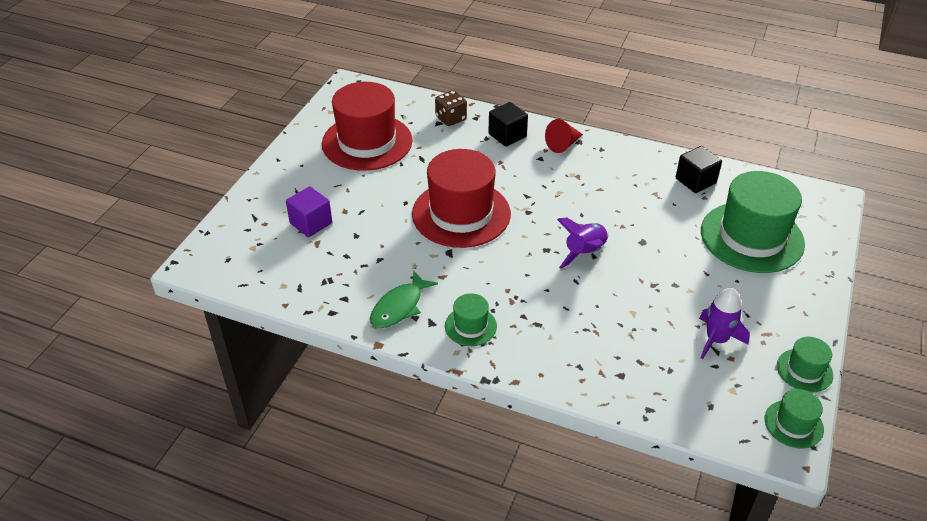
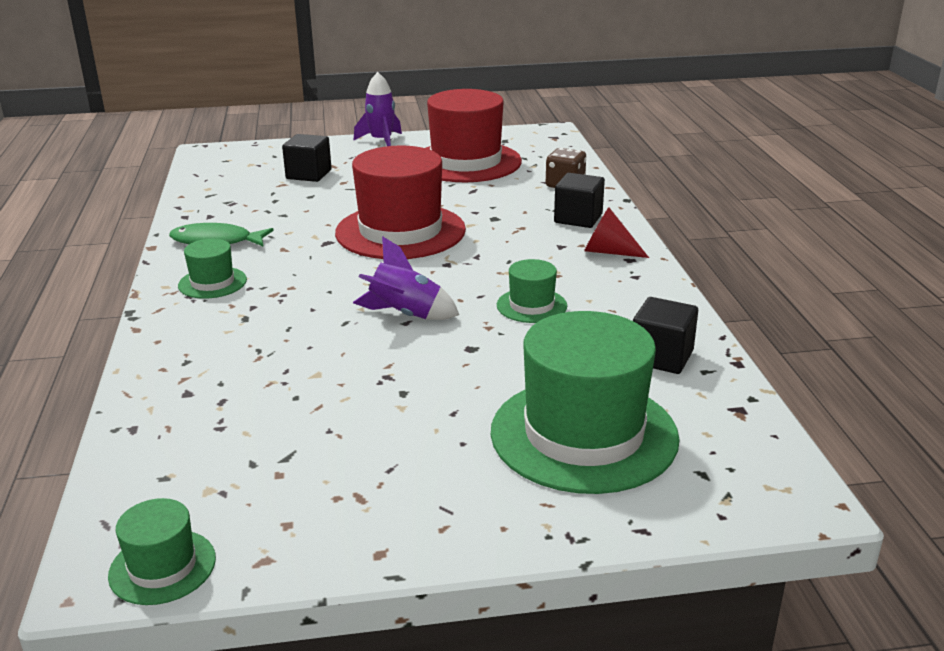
camera: 60 degrees right, 15 degrees down
purple cube [286,186,332,237] -> black cube [282,134,332,182]
purple rocket [699,288,750,359] -> purple rocket moved to [354,72,402,146]
green hat [777,337,833,392] -> green hat moved to [497,259,567,323]

